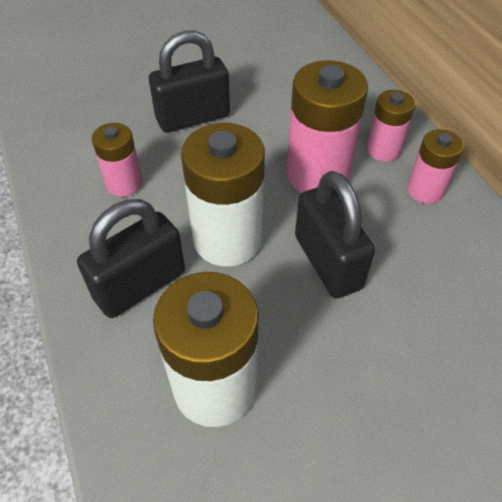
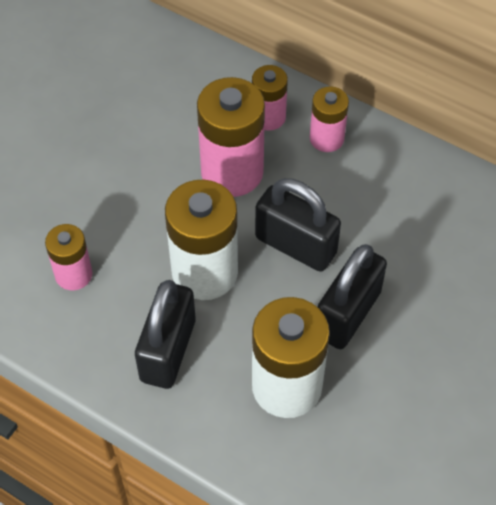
camera: 35 degrees left, 5 degrees up
black padlock [149,30,230,133] -> black padlock moved to [318,244,387,349]

